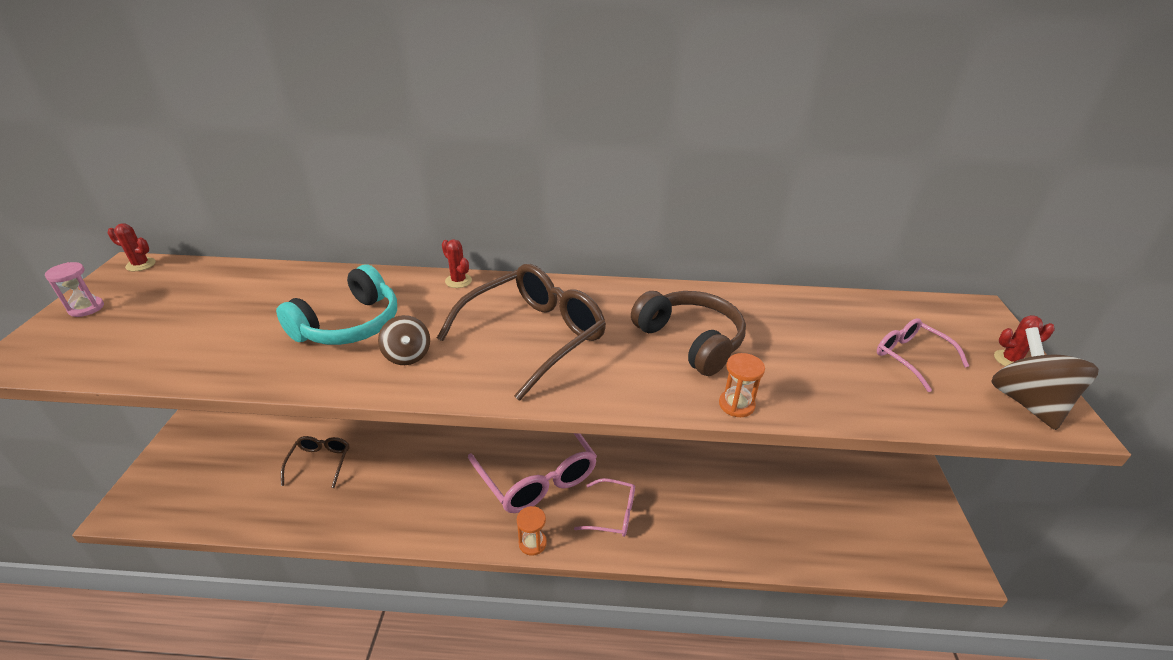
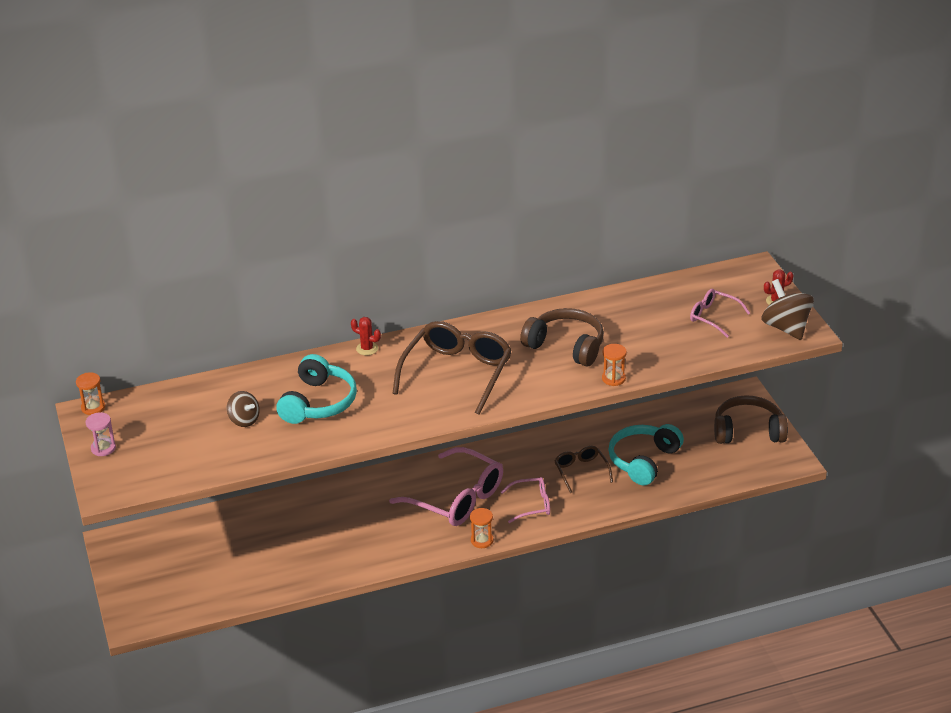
camera: 20 degrees left, 0 degrees up
red cactus [108,223,156,271] -> orange hourglass [76,372,105,415]
brown glasses [281,436,350,488] -> brown glasses moved to [554,446,613,493]
brown spinning top [378,315,430,365] -> brown spinning top moved to [227,391,260,427]
none -> turquoise headphones [608,424,684,485]
none -> brown headphones [714,395,788,444]

